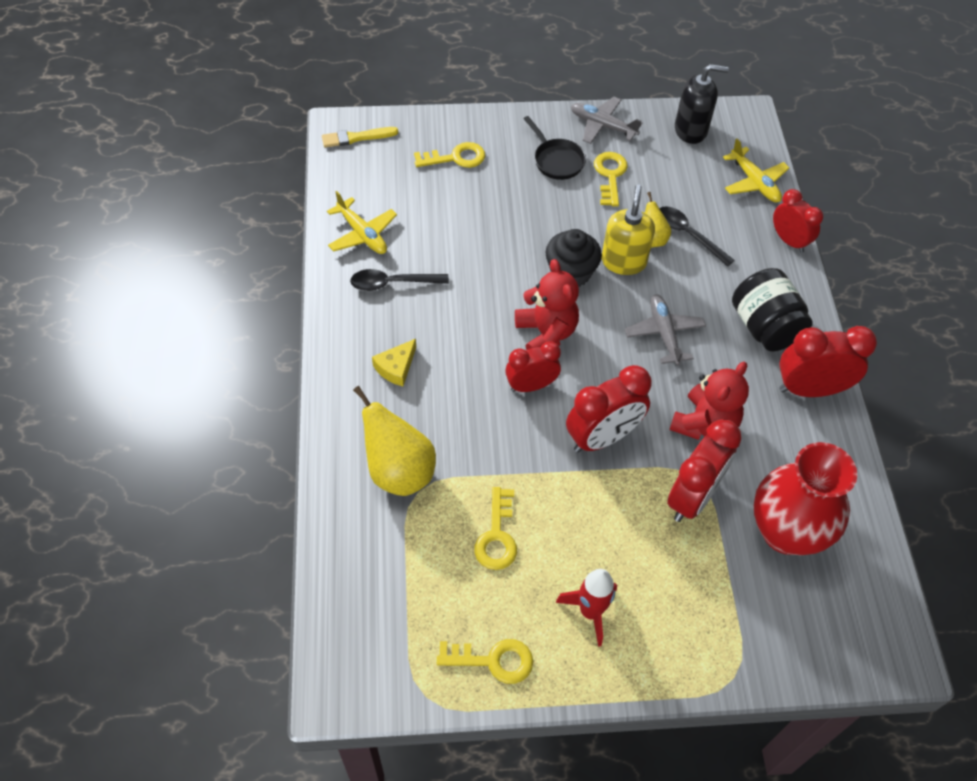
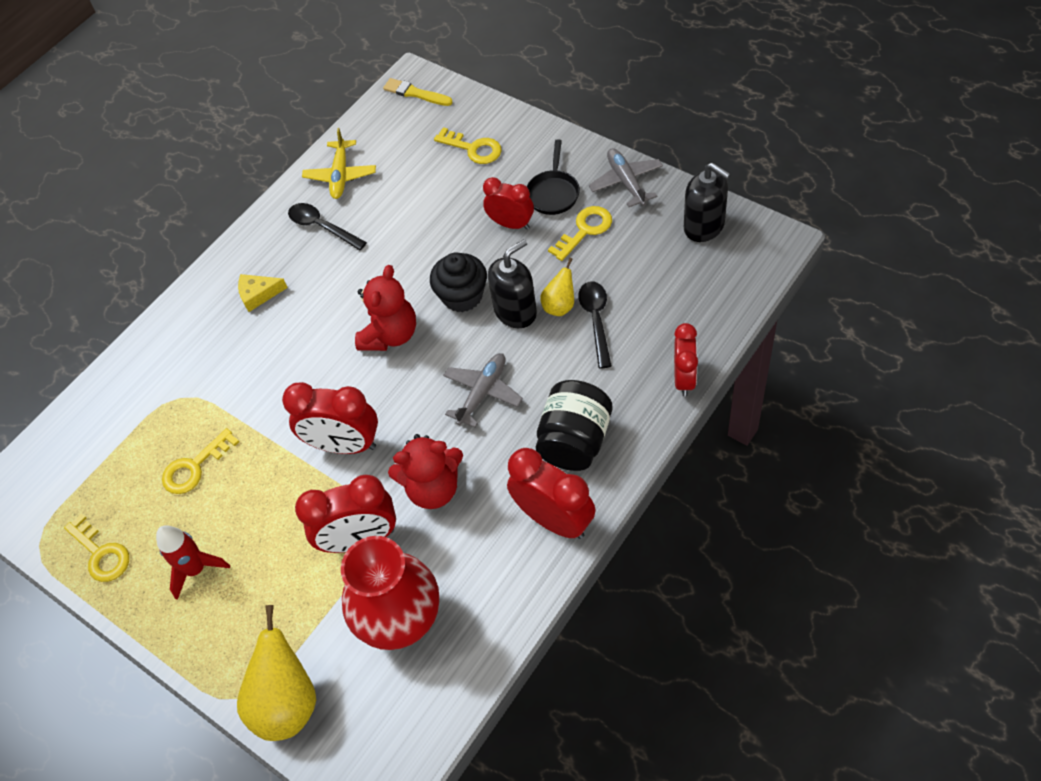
camera: 50 degrees right, 0 degrees up
yellow pear [353,386,436,496] -> yellow pear moved to [237,605,316,741]
red clock [505,341,561,392] -> red clock moved to [483,177,534,230]
yellow soap dispenser [602,184,655,275] -> black soap dispenser [488,239,537,328]
yellow plane [723,138,789,202] -> none

